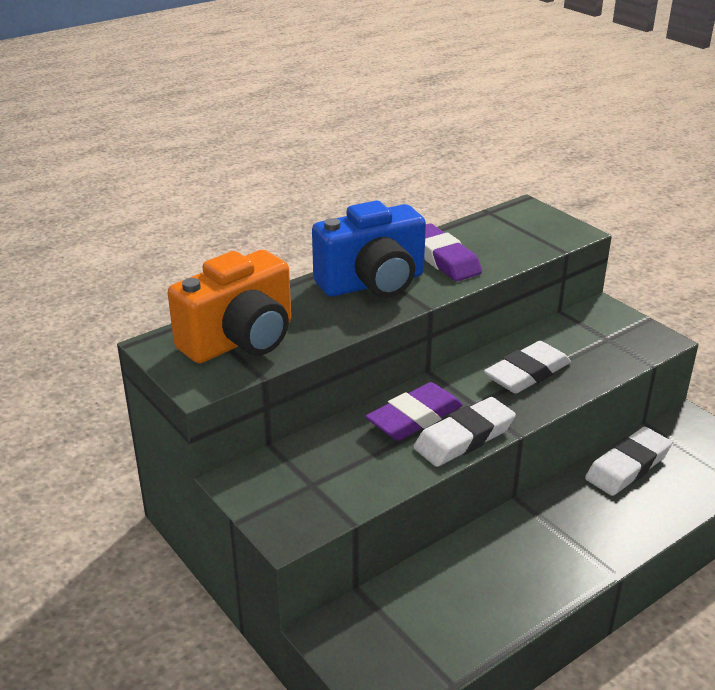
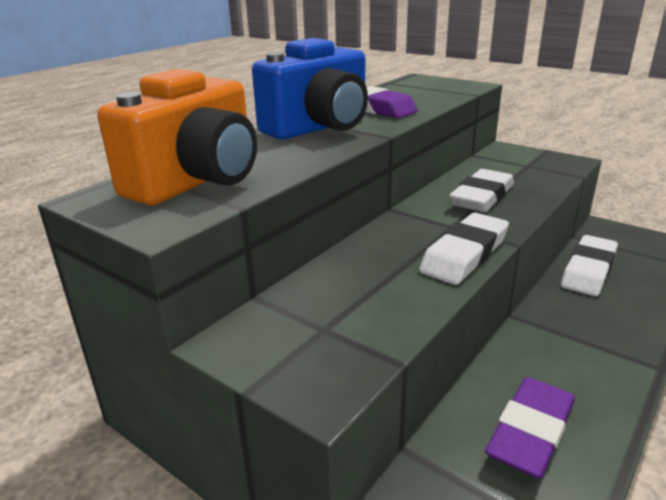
camera: 15 degrees left, 5 degrees down
purple eraser [365,382,463,441] -> purple eraser moved to [485,377,575,479]

